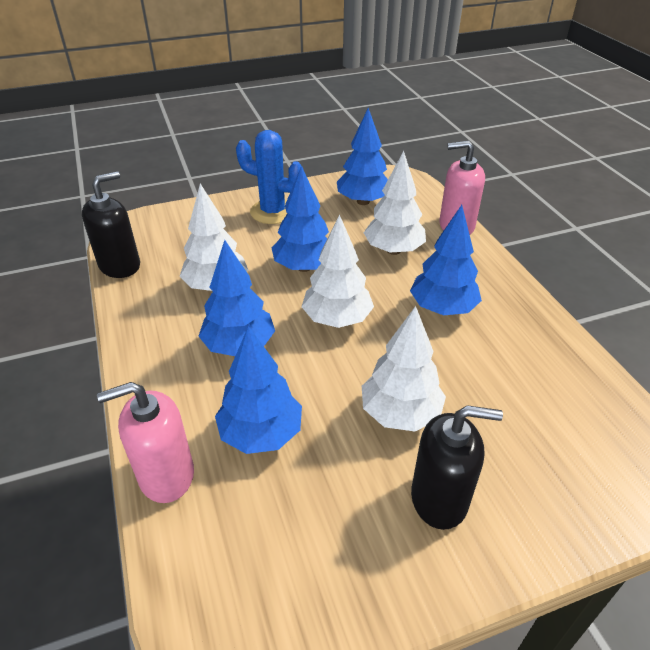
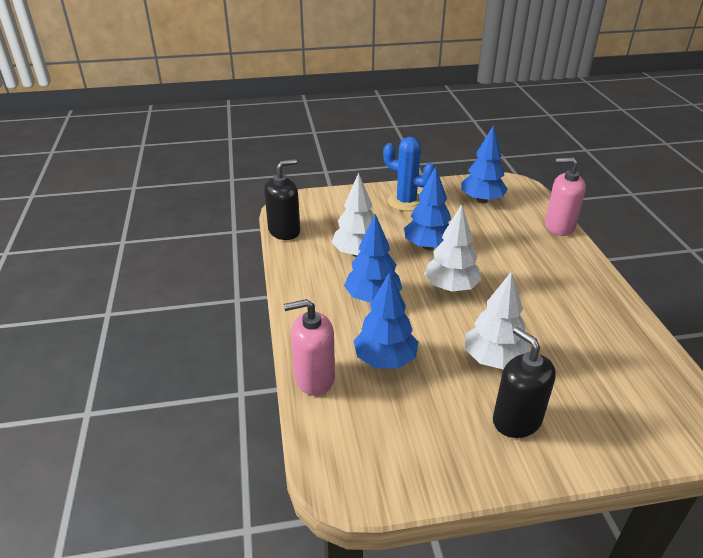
camera: 10 degrees right, 5 degrees down
white tree [364,151,426,255] -> none
blue tree [410,205,482,315] -> none
black soap dispenser [411,405,503,530] -> black soap dispenser turned 135 degrees counterclockwise [493,327,556,438]

